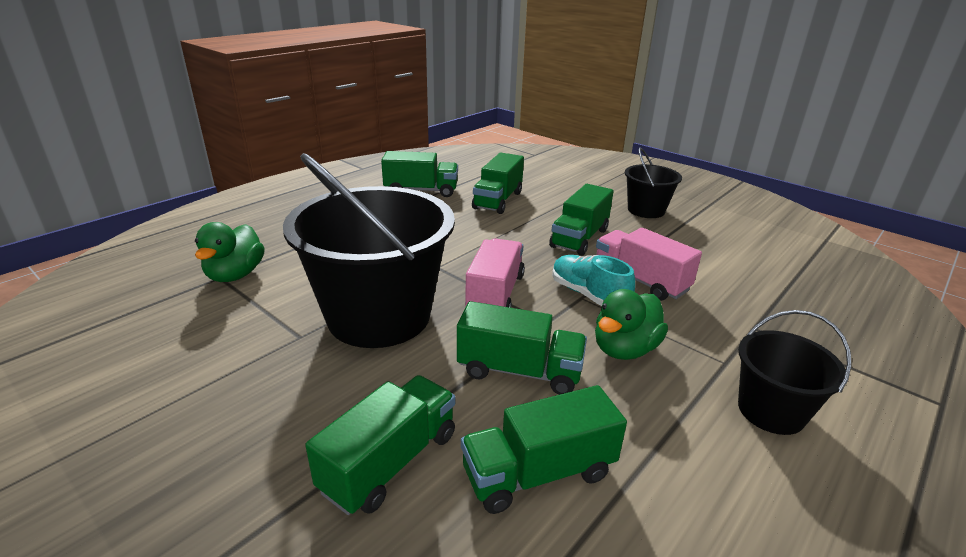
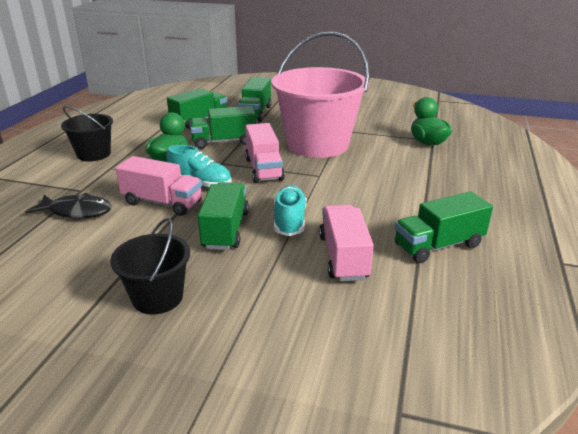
camera: 155 degrees right, 0 degrees up
black bucket [283,153,455,348] -> pink bucket [271,32,369,158]
green truck [472,153,524,214] -> pink truck [319,205,374,281]
none -> black fish [25,193,112,219]
none -> turquoise shoe [274,185,307,236]

